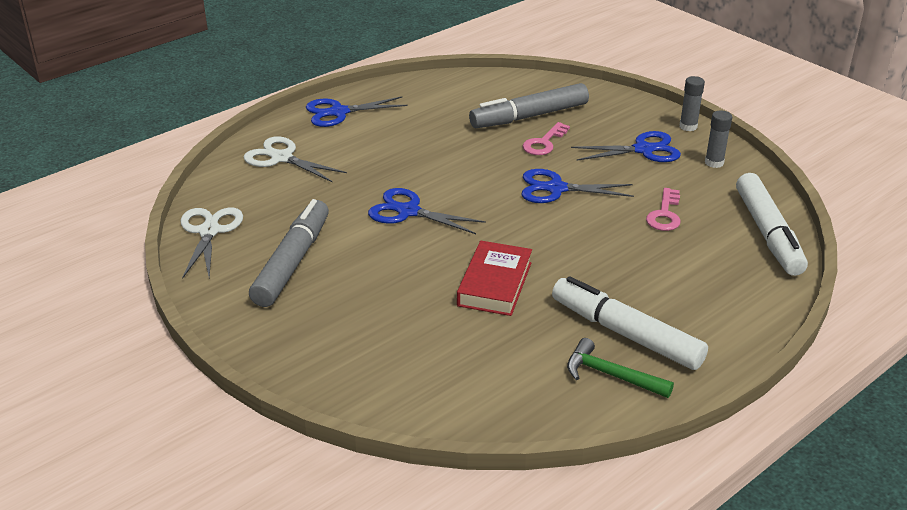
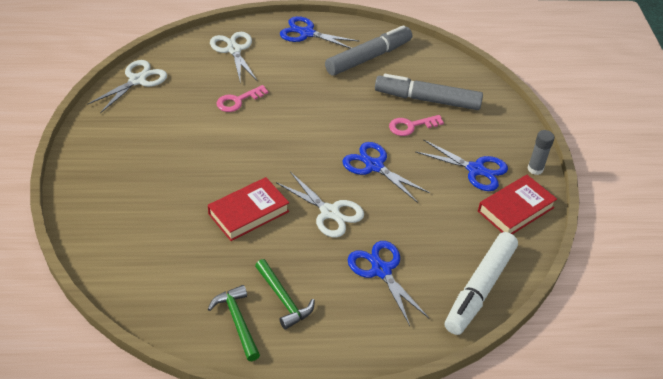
camera: 35 degrees right, 10 degrees up
grey marker [249,199,329,307] -> grey marker moved to [325,25,412,75]
blue scissors [368,188,486,234] -> blue scissors moved to [348,241,429,326]
white marker [552,276,708,370] -> green hammer [255,259,315,329]
pink key [646,188,681,231] -> pink key moved to [217,85,269,112]
grey glue stick [705,110,732,168] -> red book [478,175,557,234]
none -> white scissors [276,172,364,238]

